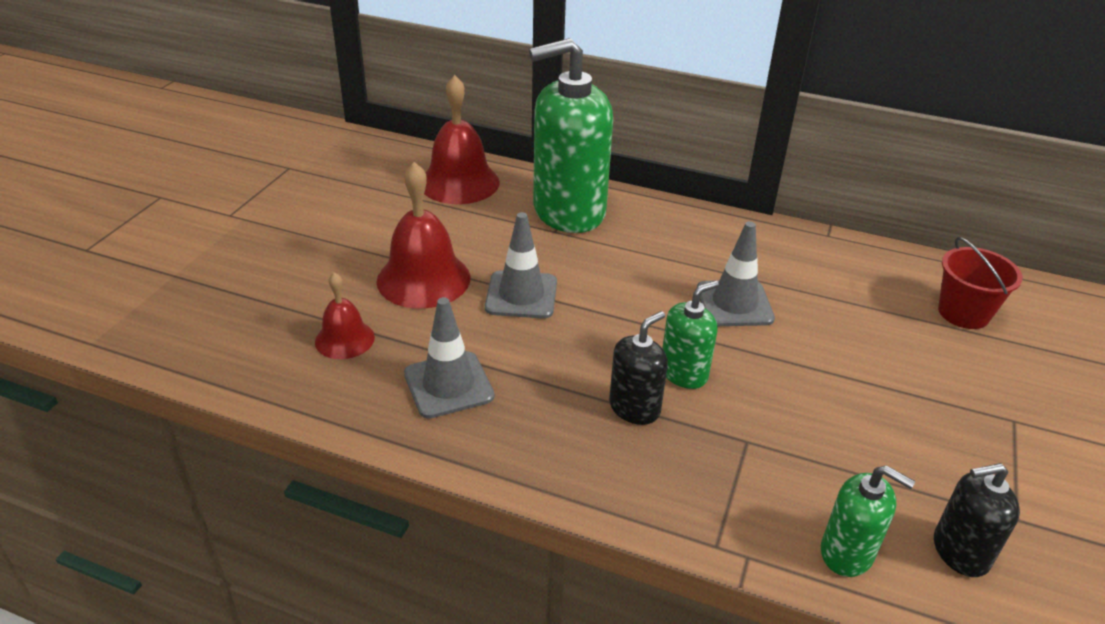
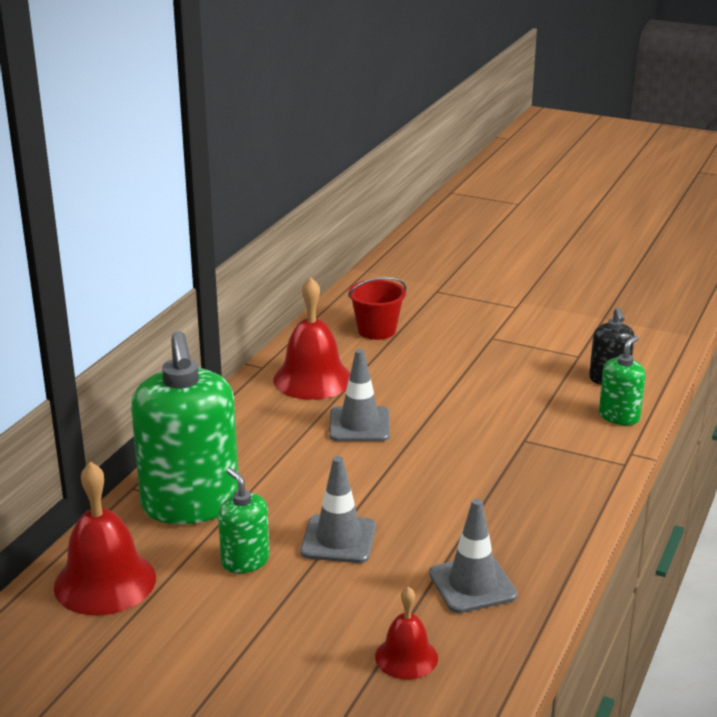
camera: 85 degrees left, 10 degrees down
red bell [377,162,470,308] -> red bell moved to [273,277,350,400]
black soap dispenser [609,311,668,425] -> none
green soap dispenser [662,280,719,389] -> green soap dispenser moved to [218,468,269,573]

